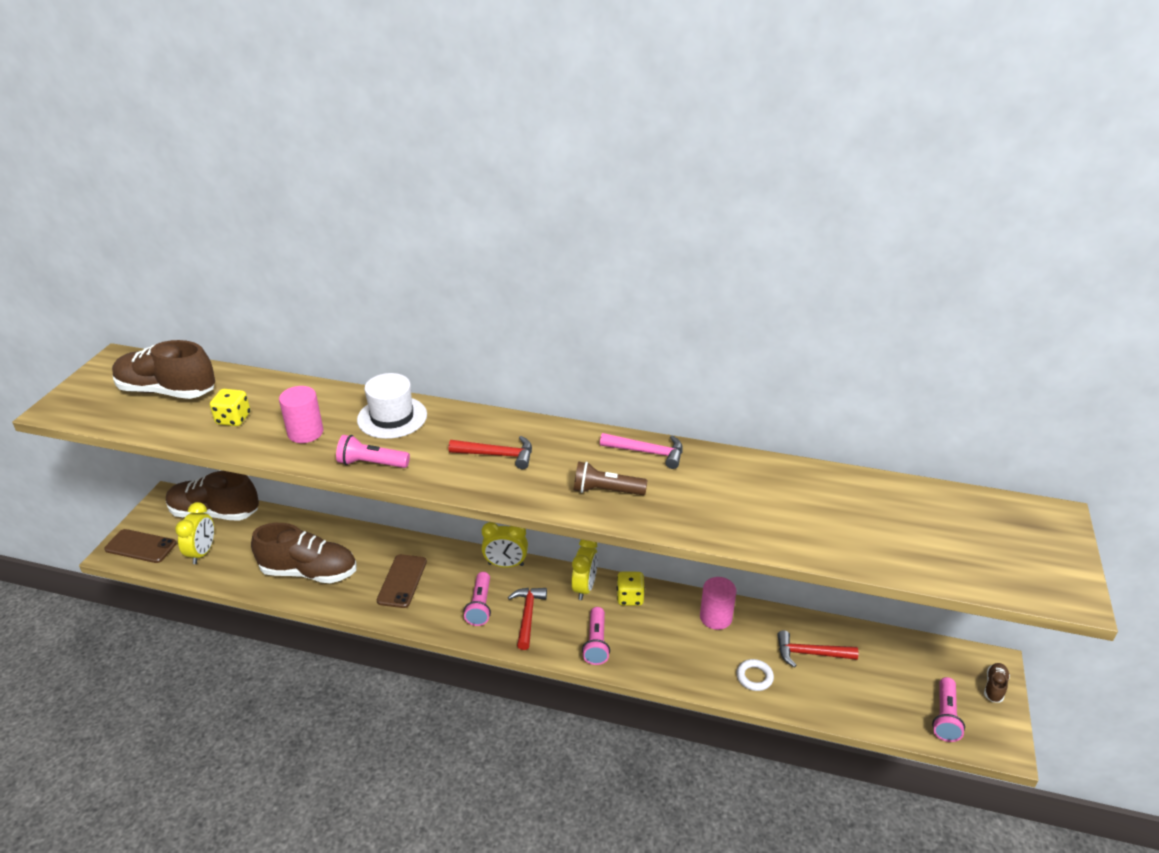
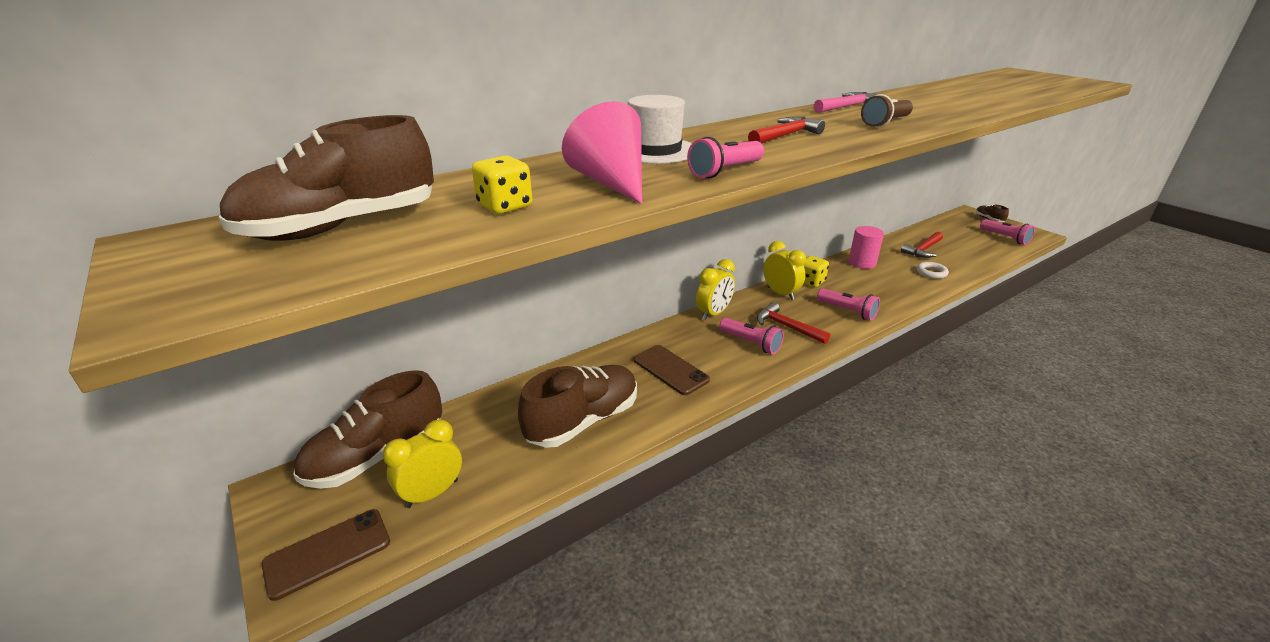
camera: 50 degrees left, 5 degrees down
yellow clock [175,502,214,564] -> yellow clock turned 90 degrees counterclockwise [383,419,462,508]
pink cylinder [279,386,323,443] -> pink cone [562,101,642,204]

